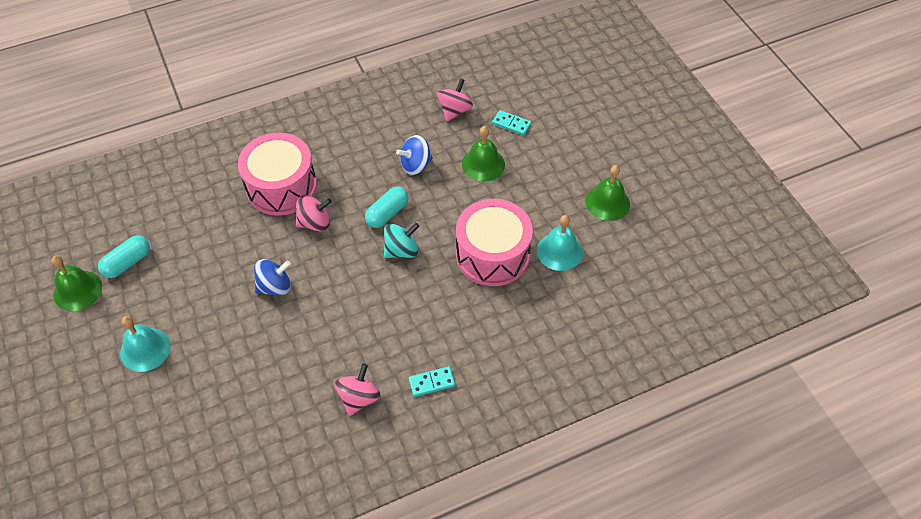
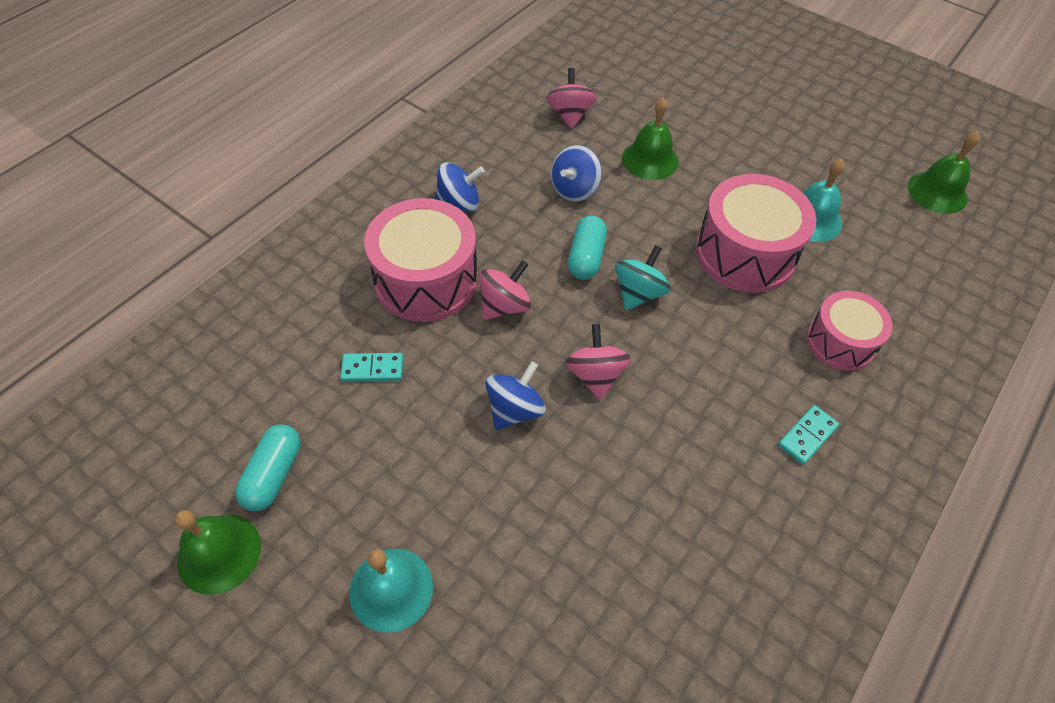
camera: 30 degrees left, 0 degrees up
pink spinning top [334,364,381,416] -> pink spinning top moved to [565,324,631,400]
turquoise domino [492,110,531,135] -> turquoise domino moved to [340,353,403,382]
green bell [586,165,630,221] -> green bell moved to [908,131,980,214]
none -> blue spinning top [435,162,485,212]
none -> pink drum [807,291,893,371]

